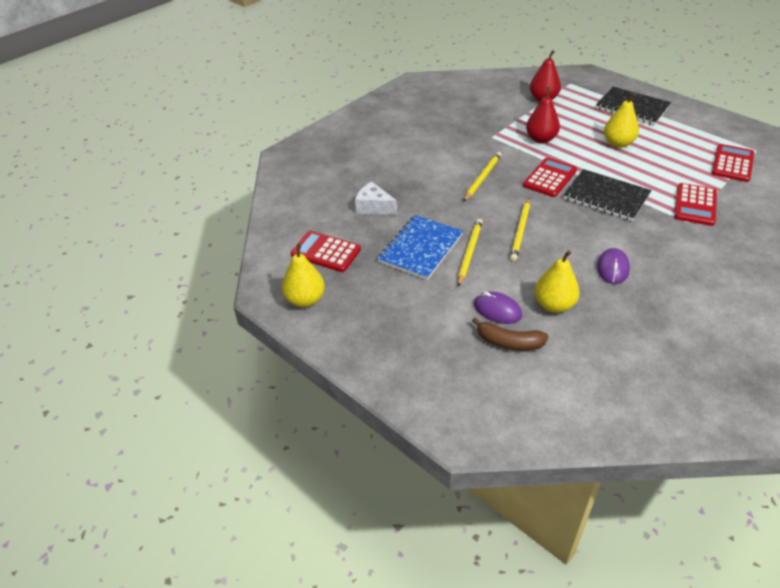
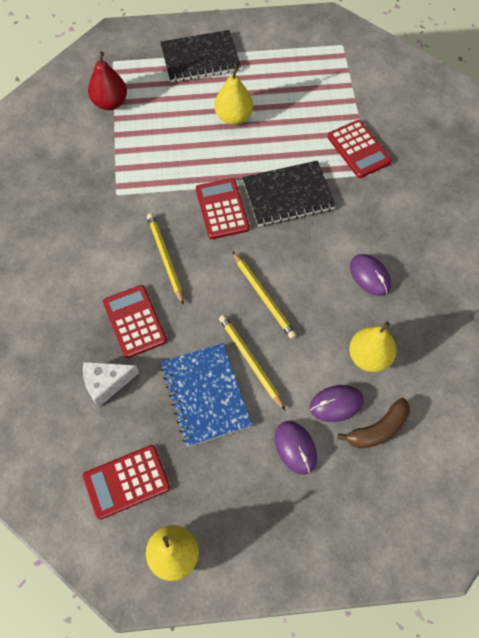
camera: 50 degrees left, 20 degrees up
red pear [526,87,560,143] -> none
red calculator [712,144,754,182] -> red calculator moved to [103,285,167,358]
none -> purple mouse [275,421,317,475]

